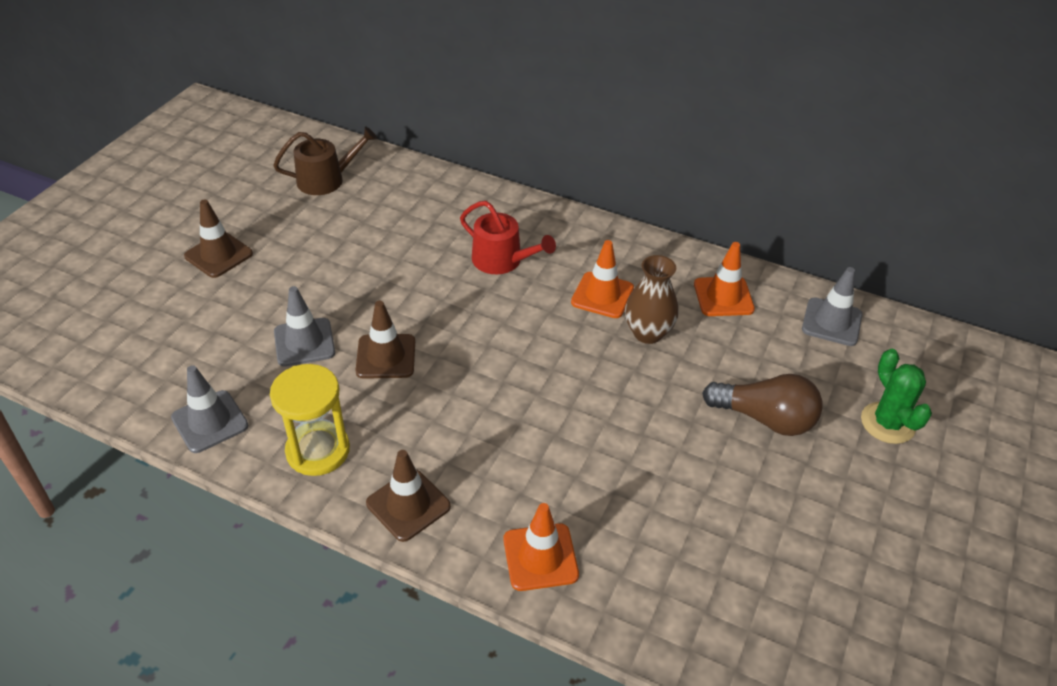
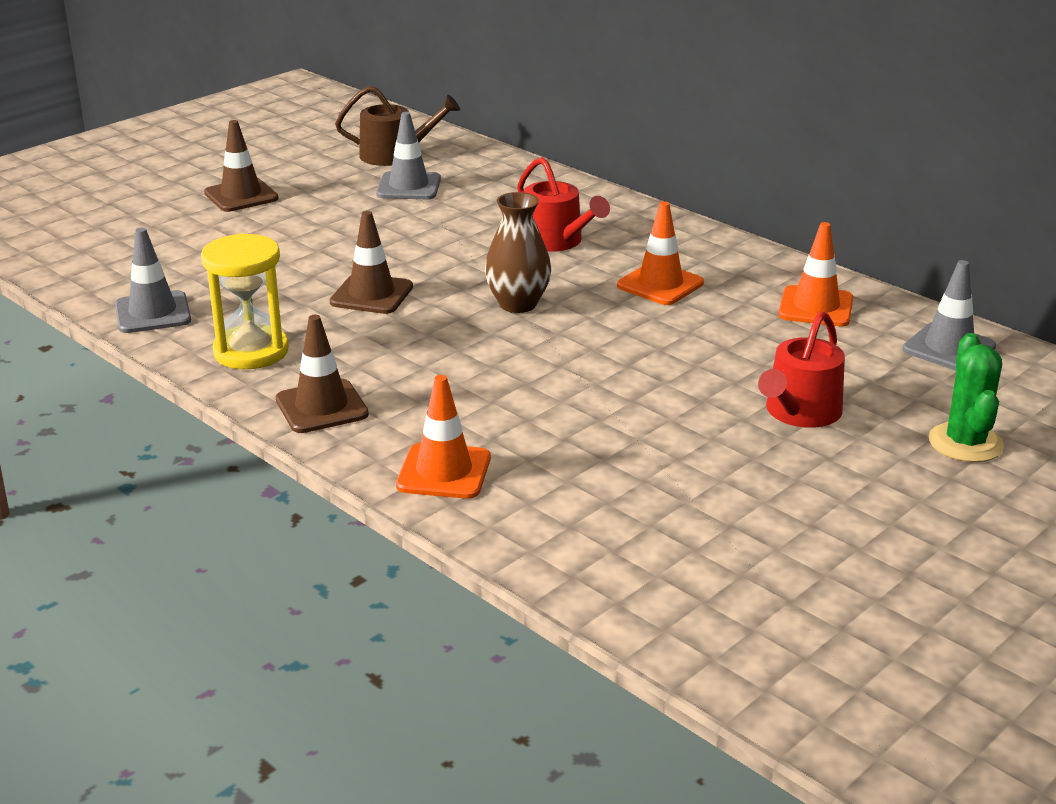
camera: 20 degrees right, 15 degrees down
grey traffic cone [274,286,335,367] -> grey traffic cone moved to [376,112,441,199]
brown vase [625,255,678,344] -> brown vase moved to [485,192,551,313]
brown light bulb [702,374,822,436] -> red watering can [758,311,845,428]

